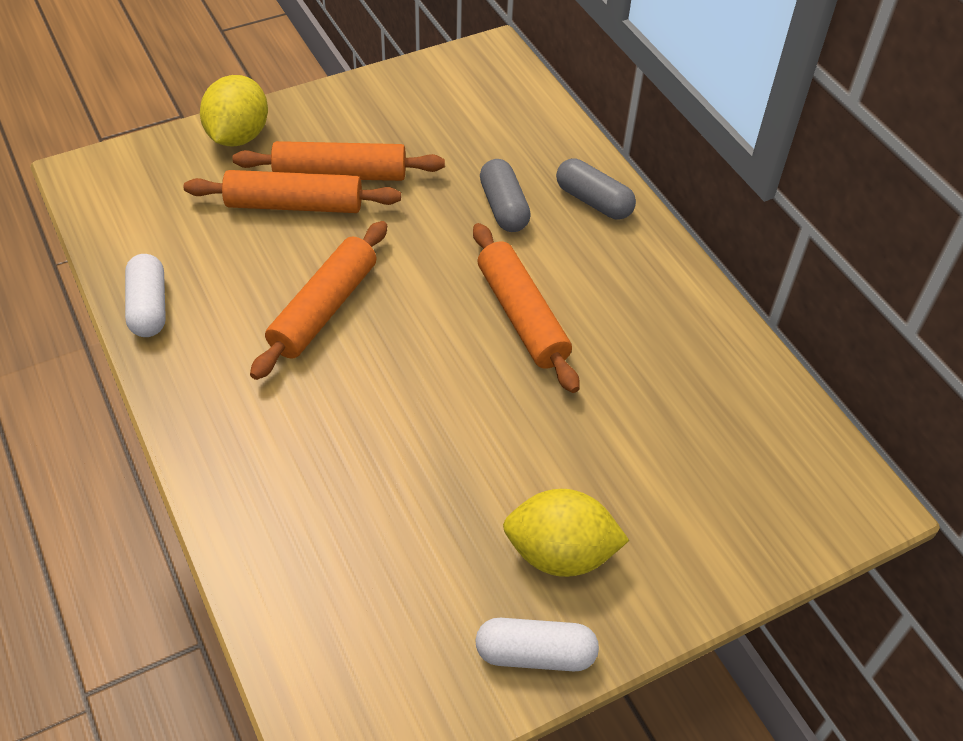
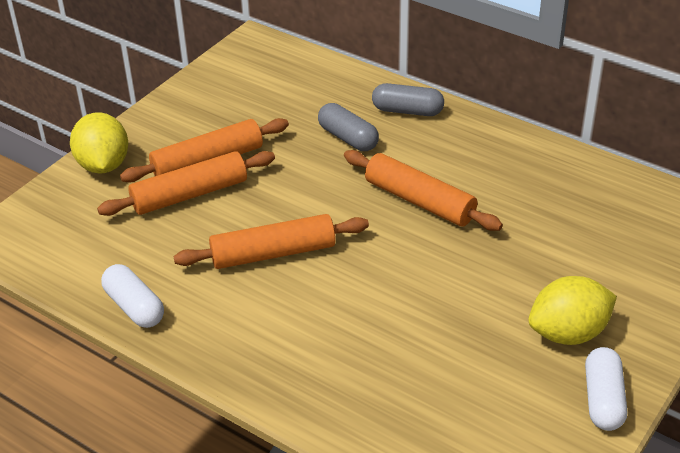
camera: 25 degrees left, 10 degrees down
orange rolling pin [250,221,387,380] -> orange rolling pin turned 75 degrees clockwise [174,214,369,269]
white capsule [476,618,599,671] -> white capsule turned 60 degrees counterclockwise [585,347,627,431]

